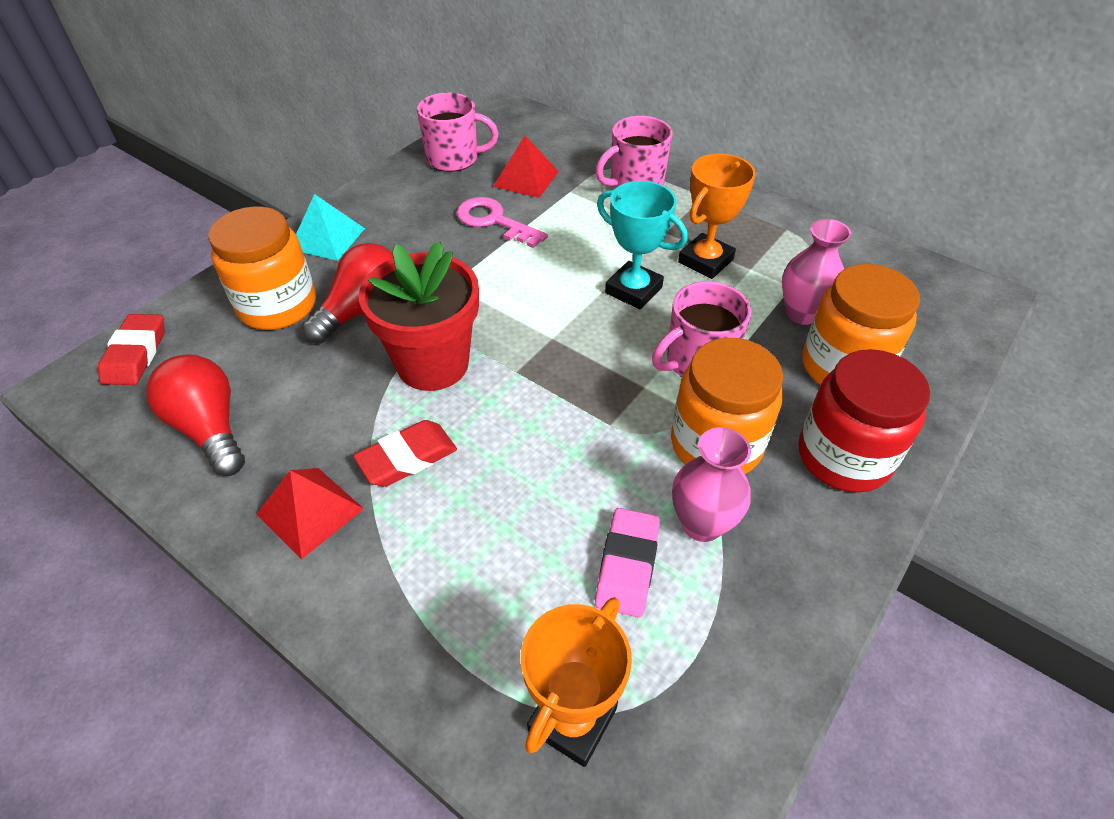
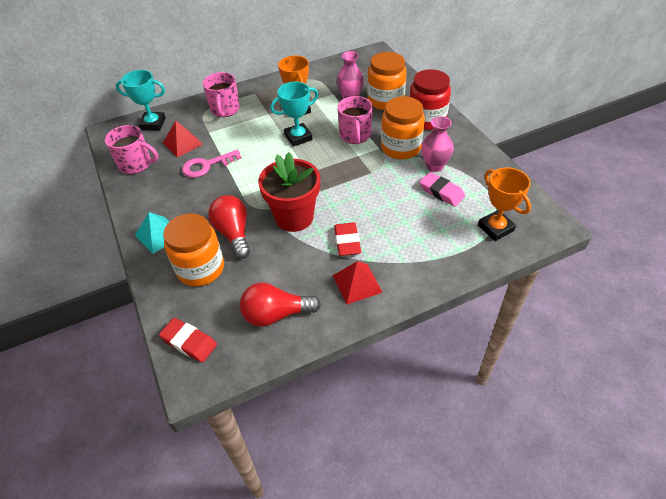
camera: 60 degrees left, 0 degrees up
pink mug [417,93,499,172] -> pink mug turned 75 degrees clockwise [105,125,158,174]
none -> turquoise trophy [116,70,166,130]

